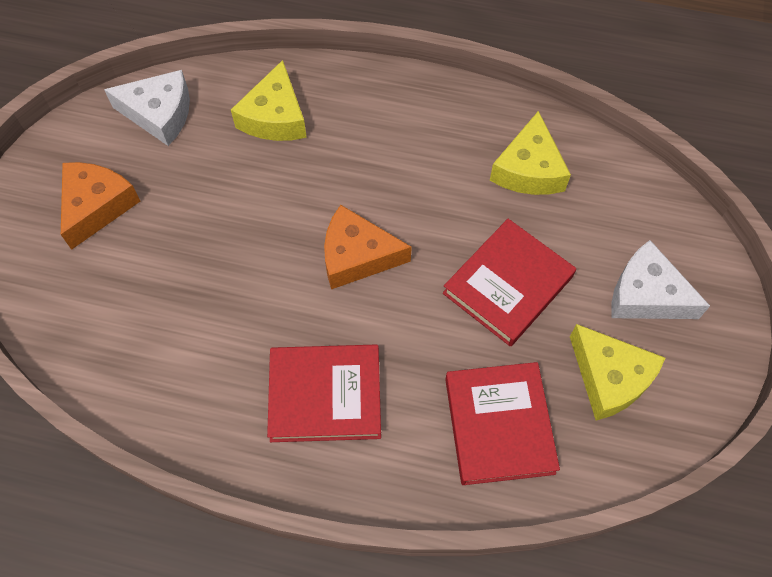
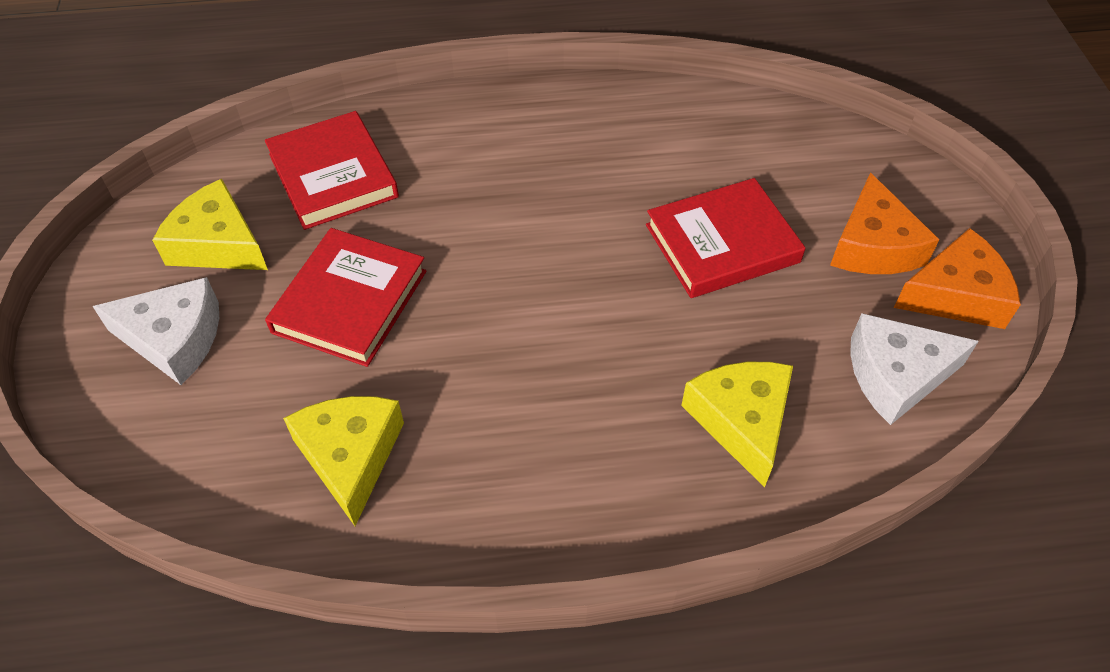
camera: 160 degrees right, 10 degrees down
red book [267,345,381,442] -> red book moved to [646,178,805,298]
orange cheese [324,205,412,289] -> orange cheese moved to [894,228,1021,329]

